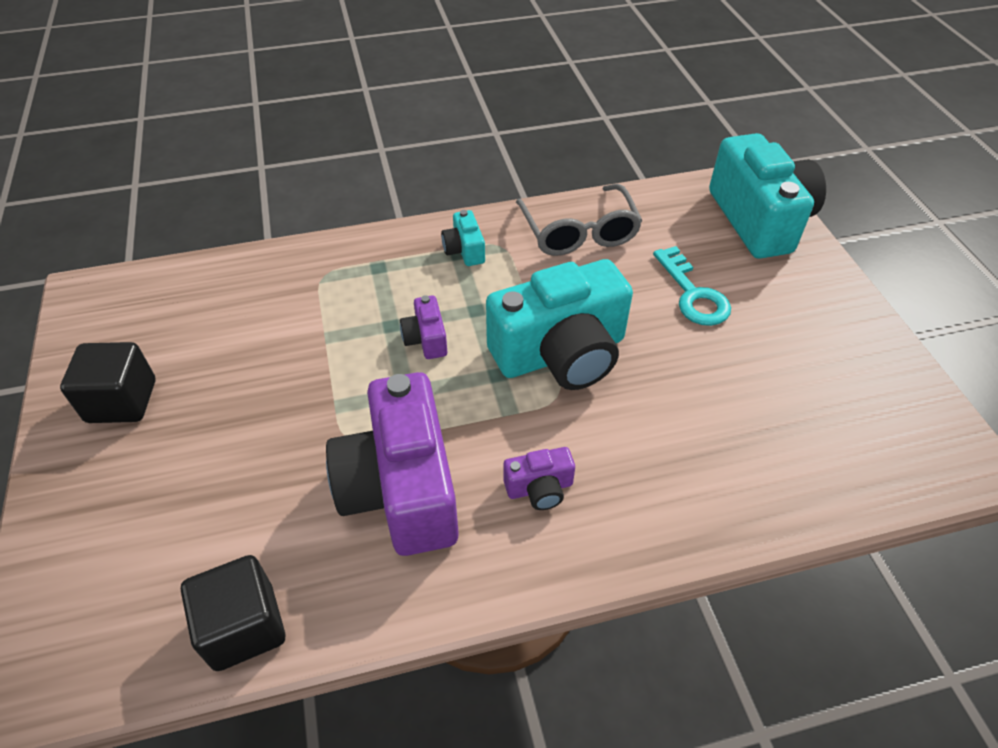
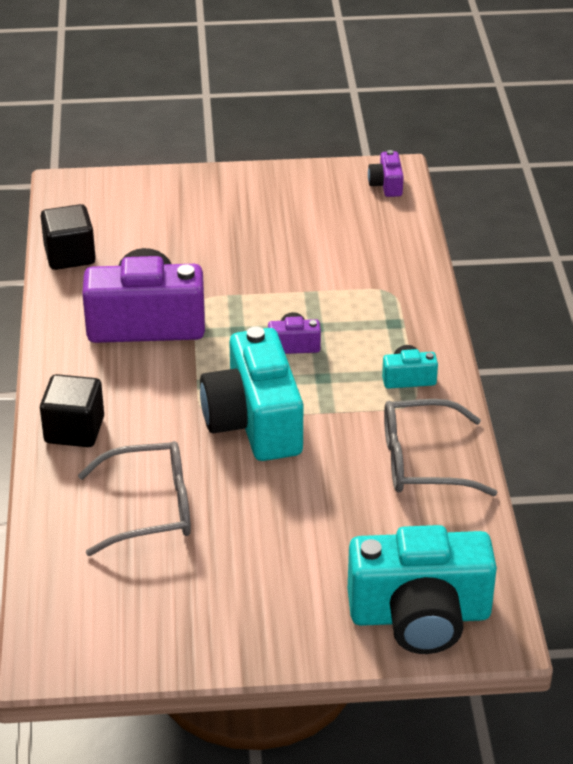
camera: 100 degrees right, 10 degrees down
black cube [60,342,155,423] -> black cube moved to [40,374,104,447]
purple camera [503,447,575,510] -> purple camera moved to [368,150,404,197]
turquoise key [653,246,731,326] -> none
none -> grey glasses [78,441,191,556]

